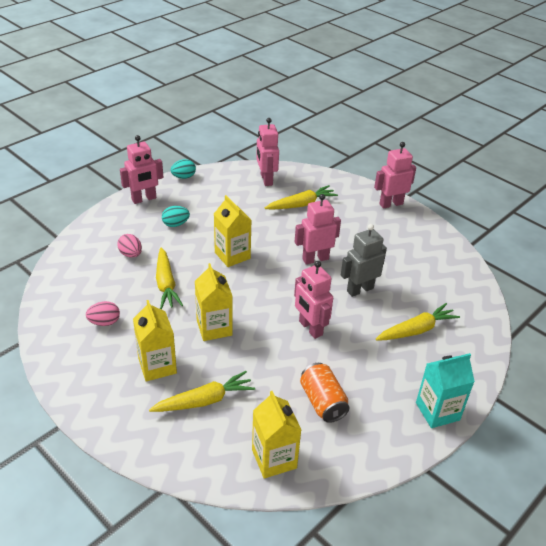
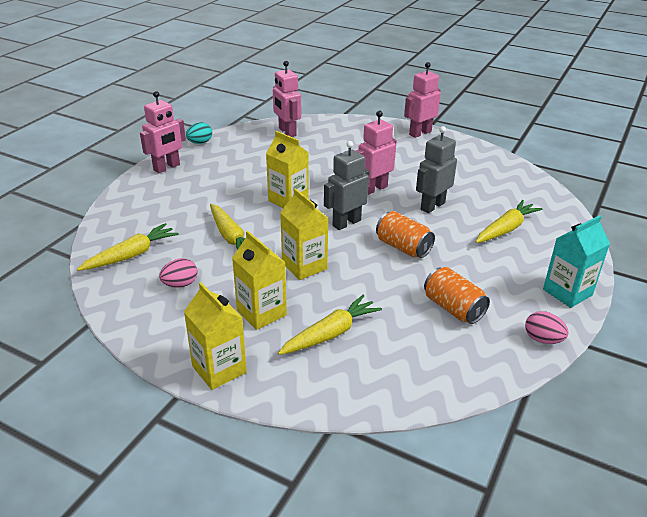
camera: 15 degrees left, 5 degrees down
pink egg [117,234,142,258] -> pink egg moved to [525,311,569,344]
turquoise egg [162,206,190,227] -> none
yellow carton [252,391,301,479] -> yellow carton moved to [184,282,247,390]
yellow carrot [265,185,338,210] -> yellow carrot moved to [77,223,179,271]
pink robot [294,261,333,339] -> orange can [376,211,435,258]
none -> grey robot [324,141,369,230]

